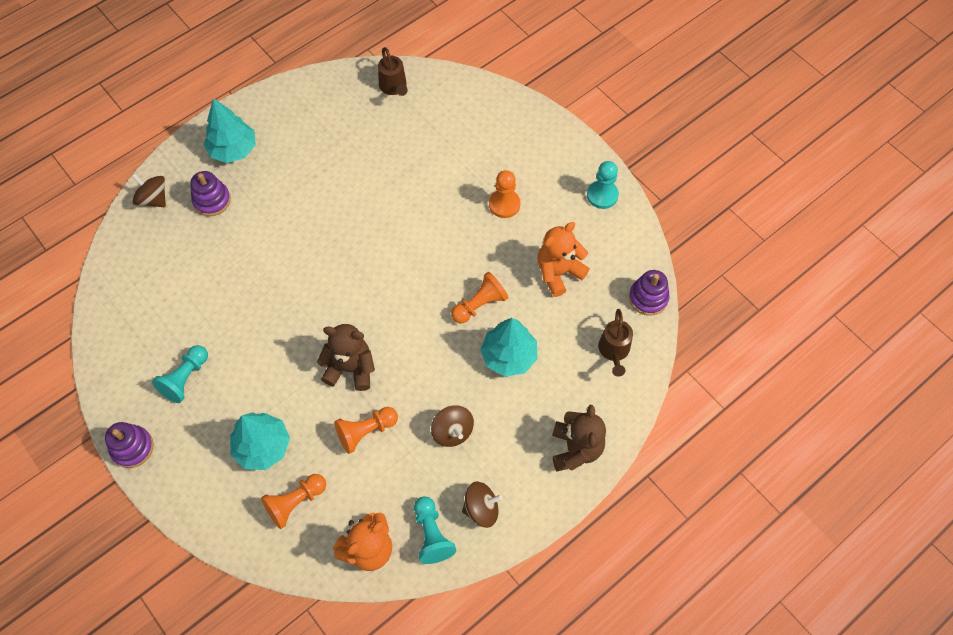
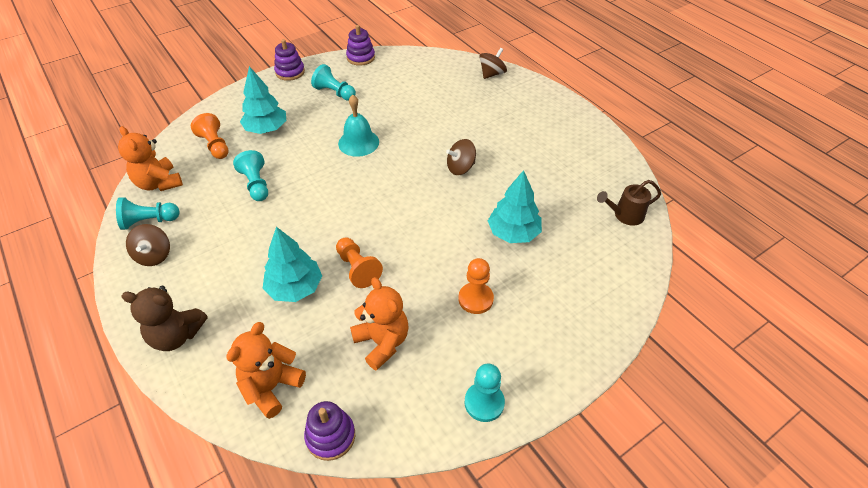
camera: 95 degrees right, 15 degrees down
purple stacking toy [190,171,231,216] -> purple stacking toy moved to [346,25,375,66]
turquoise tree [204,98,256,163] -> turquoise tree moved to [488,170,542,243]
brown teddy bear [317,324,375,391] -> none
orange pawn [334,407,398,454] -> turquoise pawn [233,150,268,201]
brown spinning top [431,405,474,447] -> brown spinning top moved to [446,139,476,175]
brown watering can [598,309,633,377] -> orange teddy bear [226,322,306,419]
none -> turquoise bell [338,95,379,157]

